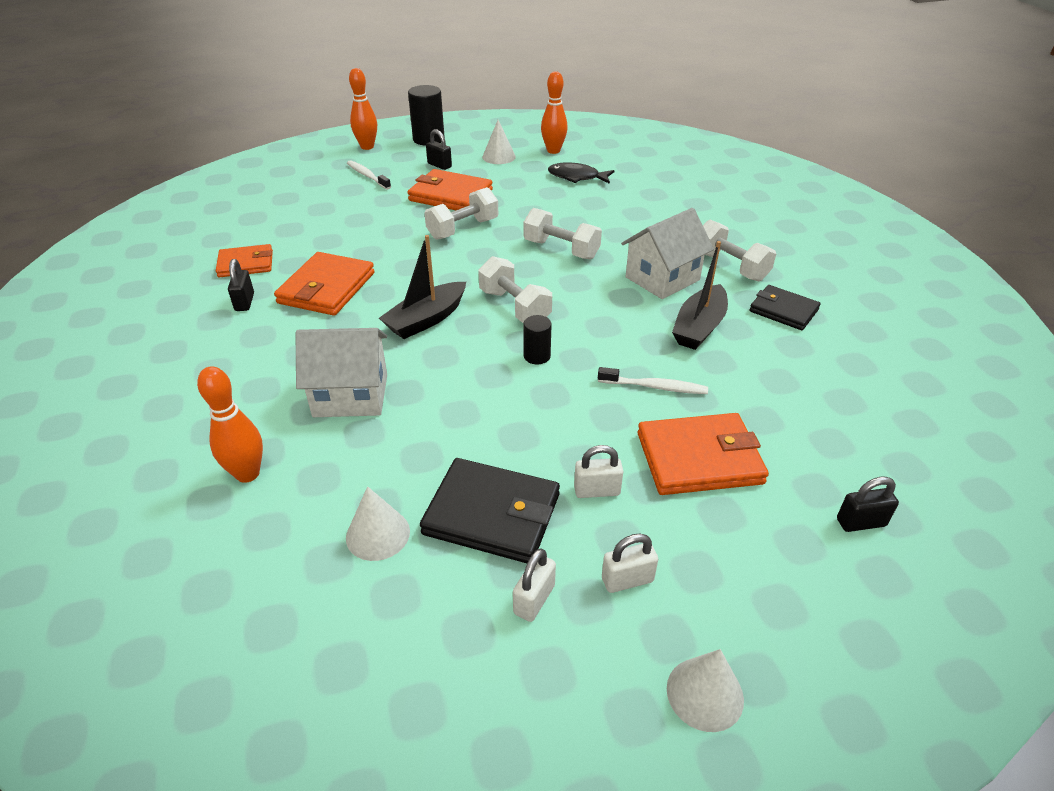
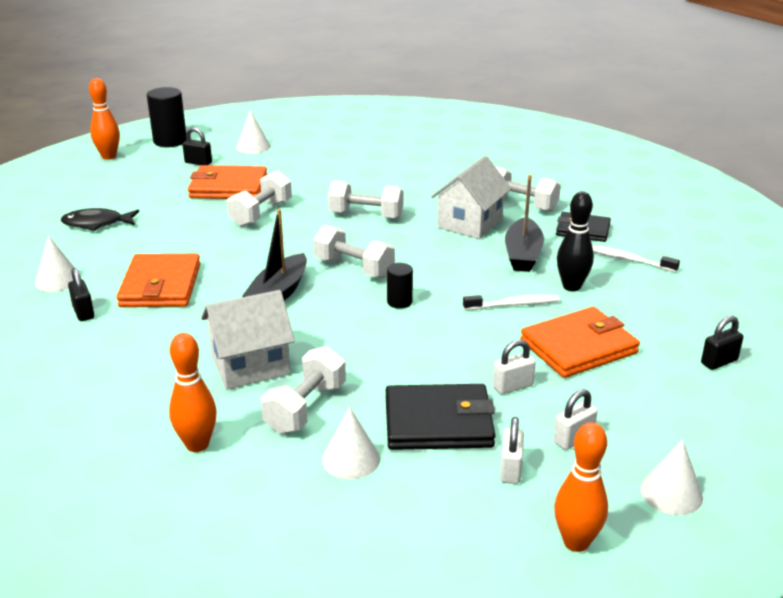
camera: 20 degrees left, 10 degrees down
orange wallet [216,244,273,277] -> white cone [35,236,81,292]
white toothbrush [347,160,391,190] -> white toothbrush moved to [592,245,680,272]
orange bowling pin [541,71,568,154] -> orange bowling pin moved to [555,422,608,552]
black fish [548,162,615,184] -> black fish moved to [61,208,139,231]
none -> white dumbbell [261,346,346,434]
none -> black bowling pin [557,191,594,291]

